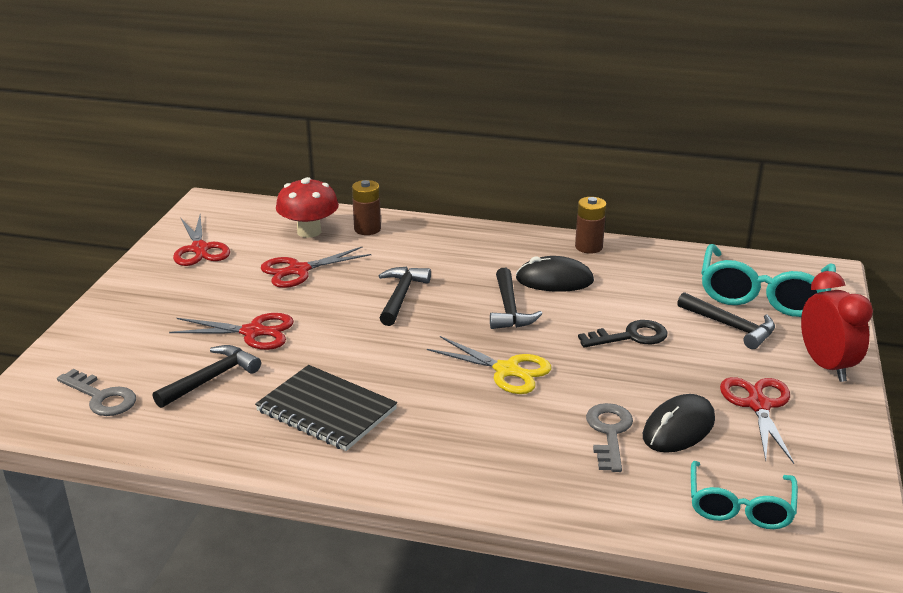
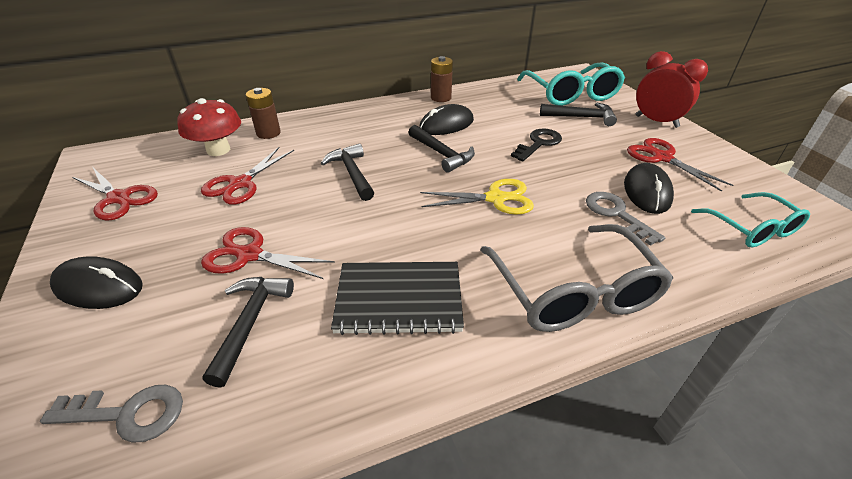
camera: 35 degrees left, 10 degrees up
red scissors [169,313,294,350] -> red scissors turned 135 degrees counterclockwise [201,227,335,279]
none -> black mouse [50,256,143,309]
none -> grey glasses [480,224,673,332]

